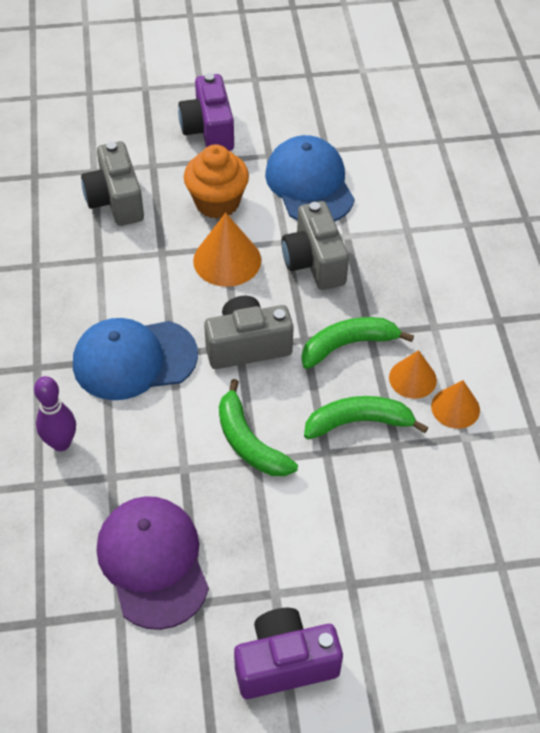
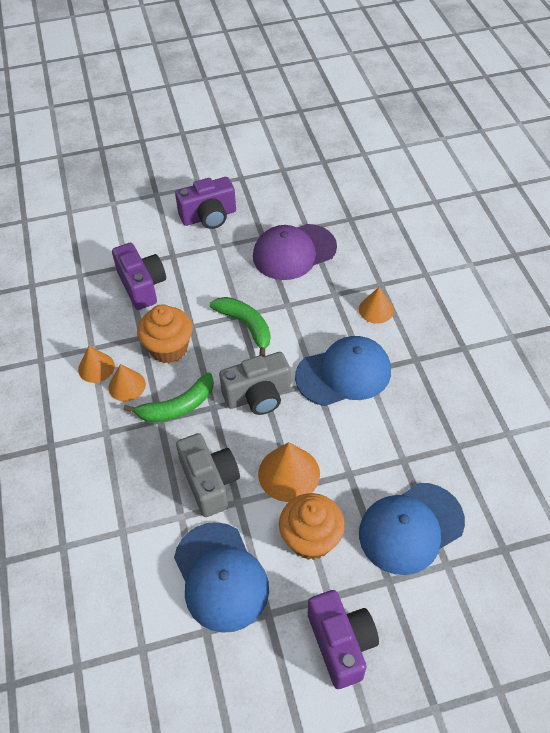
camera: 175 degrees right, 0 degrees up
purple bowling pin [34,376,76,451] -> orange cone [359,287,394,324]
grey camera [81,141,144,226] -> blue cap [359,483,465,575]
purple cap [97,496,209,630] -> purple cap turned 90 degrees clockwise [253,224,337,280]
green banana [304,396,428,439] -> orange cupcake [137,304,193,364]
none -> purple camera [112,243,166,310]

